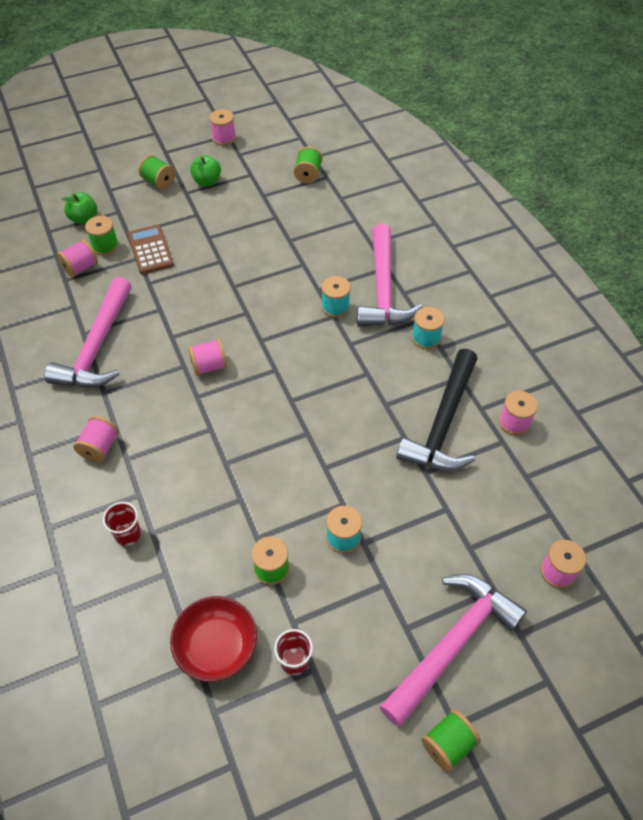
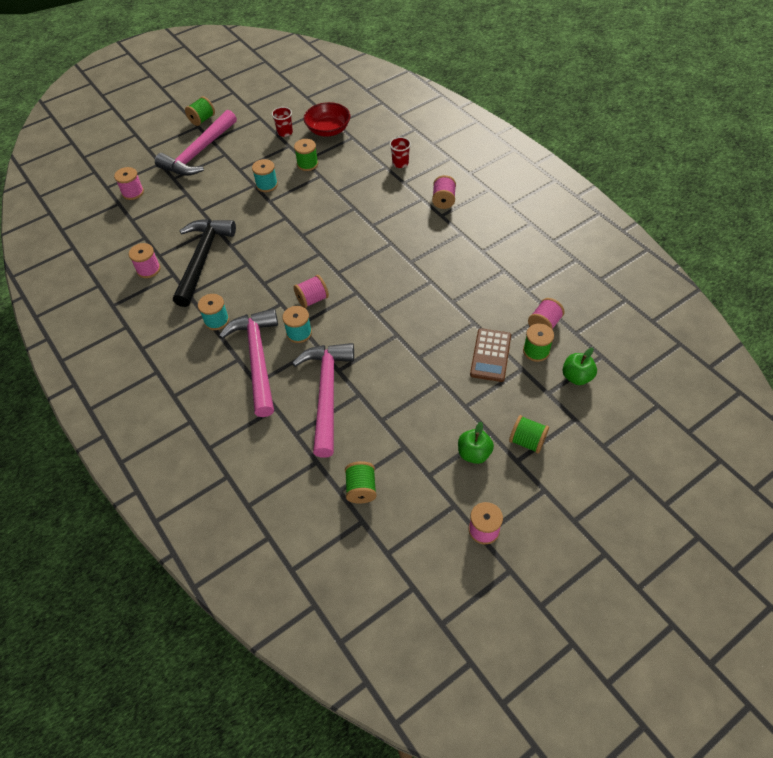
camera: 170 degrees right, 0 degrees up
pink hammer [44,277,132,387] -> pink hammer moved to [292,343,354,458]
brown calculator [127,225,174,275] -> brown calculator turned 45 degrees clockwise [470,328,511,382]
pink spool [188,339,227,376] -> pink spool moved to [294,275,329,308]

